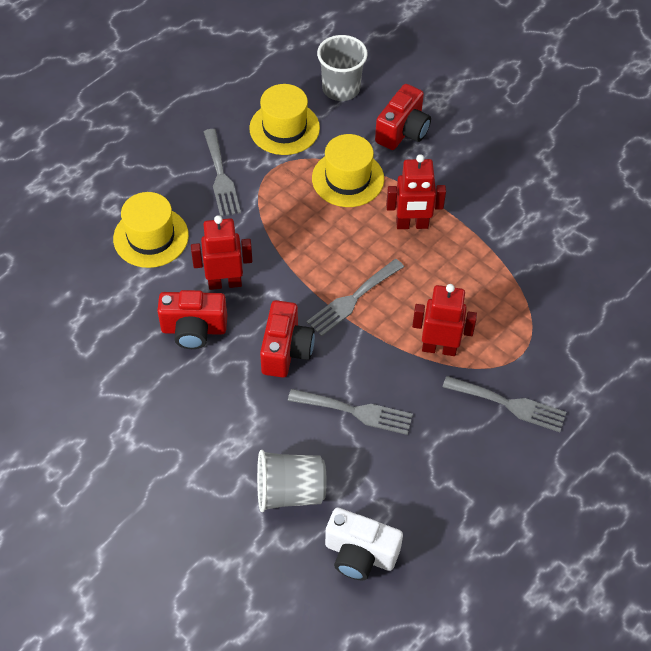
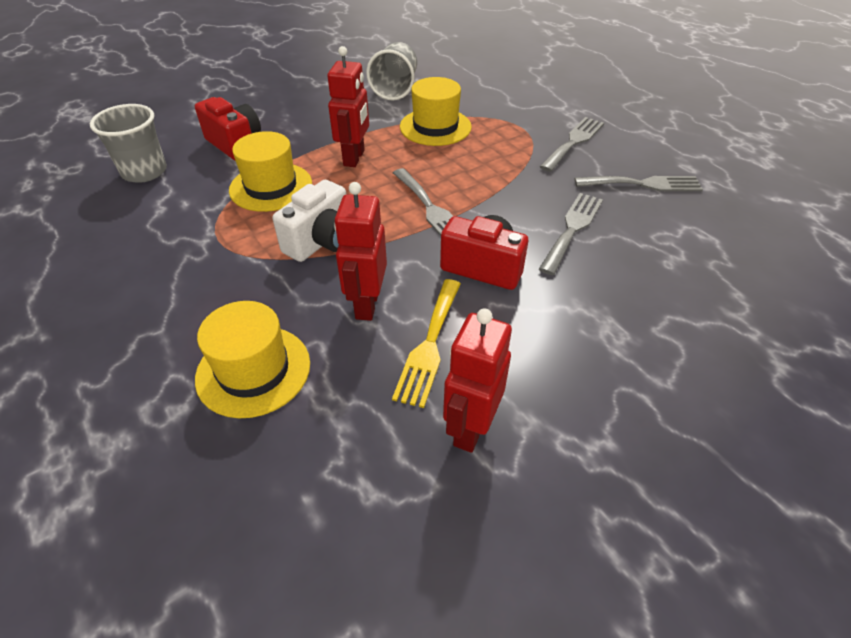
camera: 75 degrees left, 10 degrees down
red camera [157,290,227,349] -> yellow fork [392,279,461,408]
grey fork [204,129,241,217] -> grey fork moved to [575,176,703,191]
yellow hat [249,84,320,155] -> yellow hat moved to [400,77,472,146]
grey cup [257,450,327,512] -> grey cup moved to [366,42,417,100]
white camera [325,508,403,580] -> white camera moved to [272,180,346,262]
red robot [412,284,477,356] -> red robot moved to [443,308,512,453]

